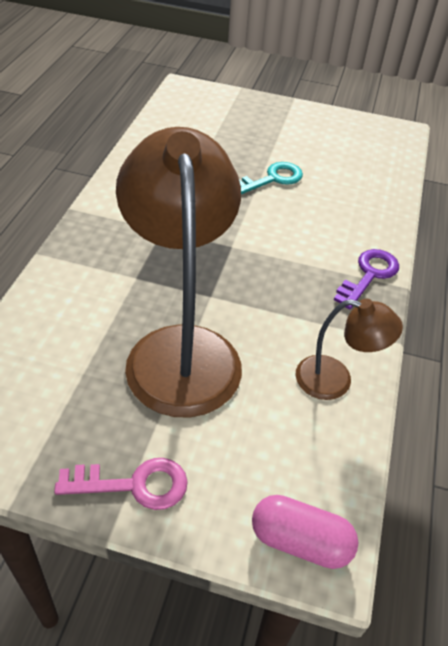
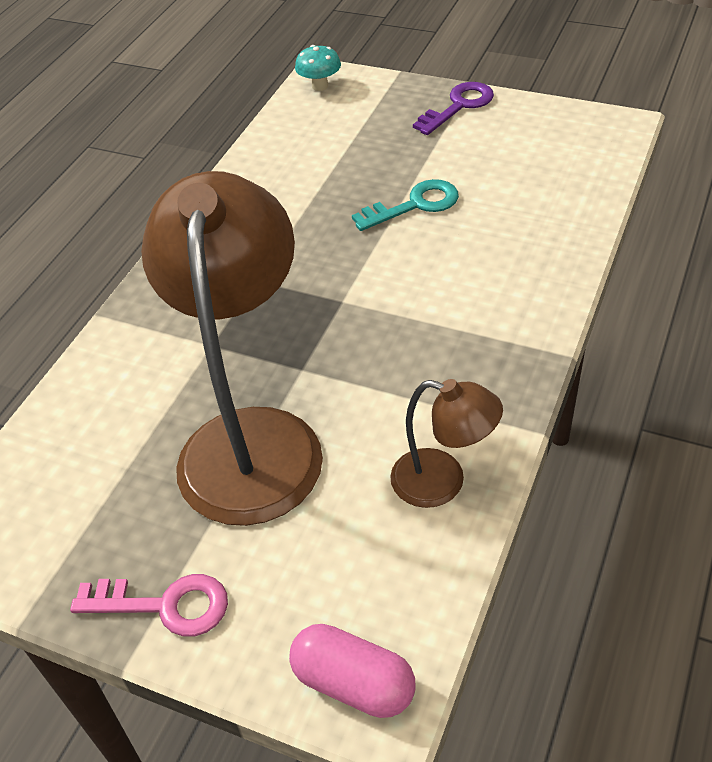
camera: 15 degrees right, 0 degrees up
purple key [334,249,399,310] -> purple key moved to [413,82,494,135]
none -> turquoise mushroom [295,45,341,91]

